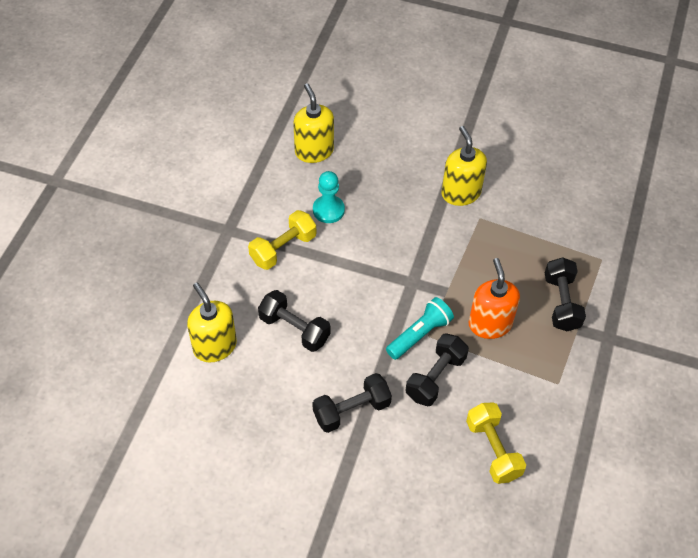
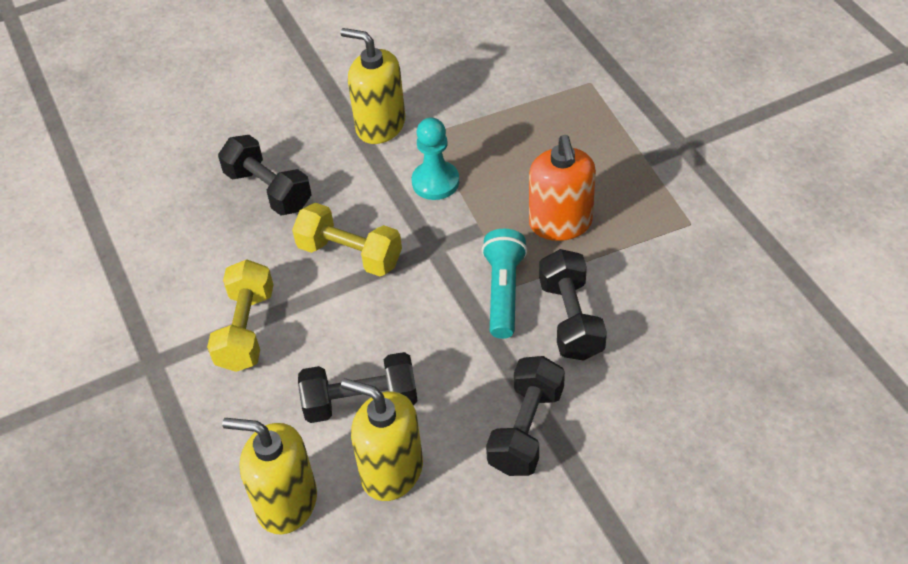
camera: 40 degrees left, 5 degrees down
yellow soap dispenser [293,83,334,163] -> yellow soap dispenser moved to [341,378,423,501]
turquoise pawn [313,171,345,223] -> turquoise pawn moved to [412,117,459,200]
yellow dumbbell [466,402,526,484] -> yellow dumbbell moved to [292,203,402,276]
orange soap dispenser [469,258,520,339] -> orange soap dispenser turned 135 degrees counterclockwise [529,135,596,241]
black dumbbell [545,257,586,331] -> black dumbbell moved to [218,135,312,215]

